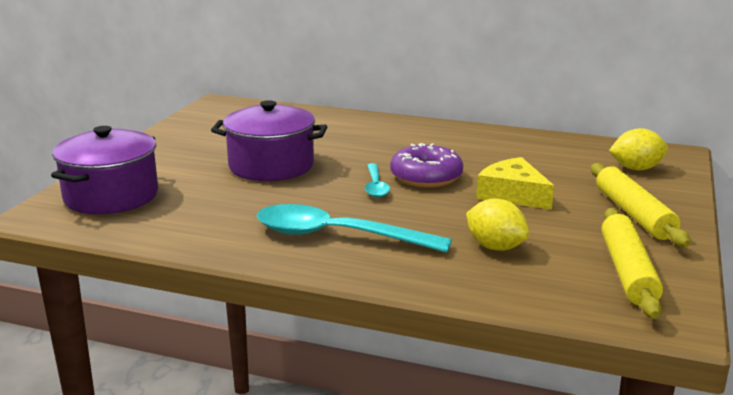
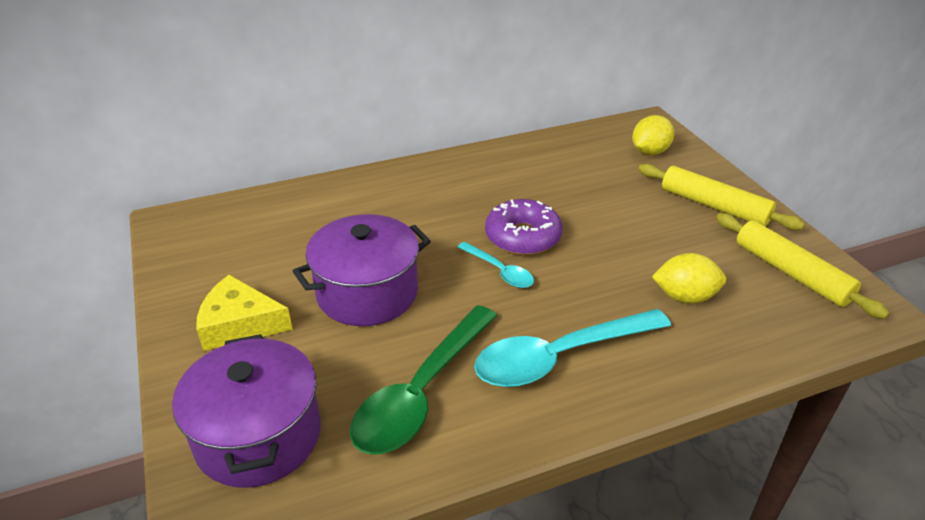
camera: 40 degrees left, 15 degrees up
yellow cheese [476,157,554,210] -> yellow cheese moved to [196,275,293,351]
none -> green spoon [350,305,497,455]

